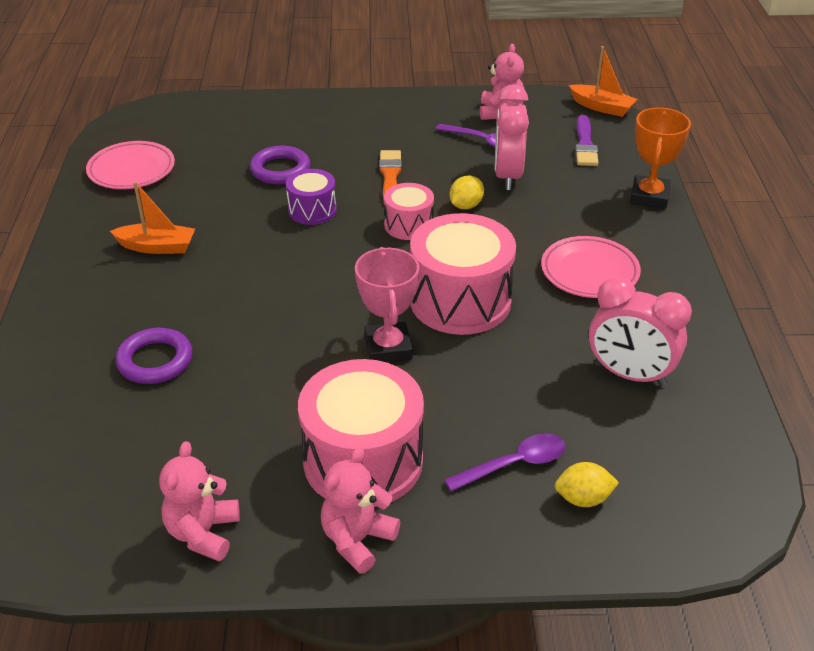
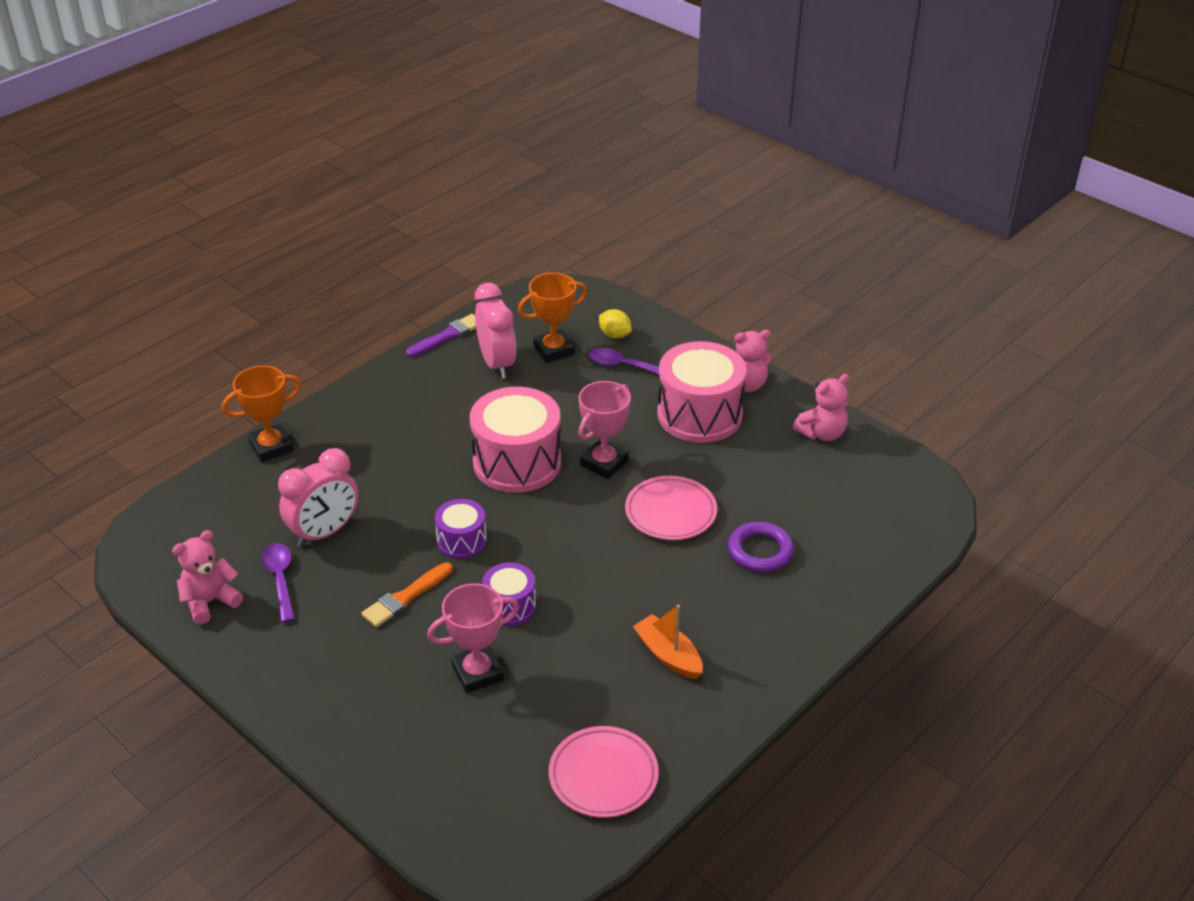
camera: 135 degrees left, 0 degrees up
purple ring [250,146,310,184] -> pink trophy [427,583,519,693]
pink drum [384,183,434,240] -> purple drum [435,499,487,559]
yellow lemon [449,176,484,209] -> none
pink plate [541,236,641,298] -> pink plate moved to [625,476,717,540]
orange boat [569,46,637,117] -> none
purple brush [575,115,598,166] -> purple brush moved to [406,314,476,357]
none -> orange trophy [518,272,587,363]

